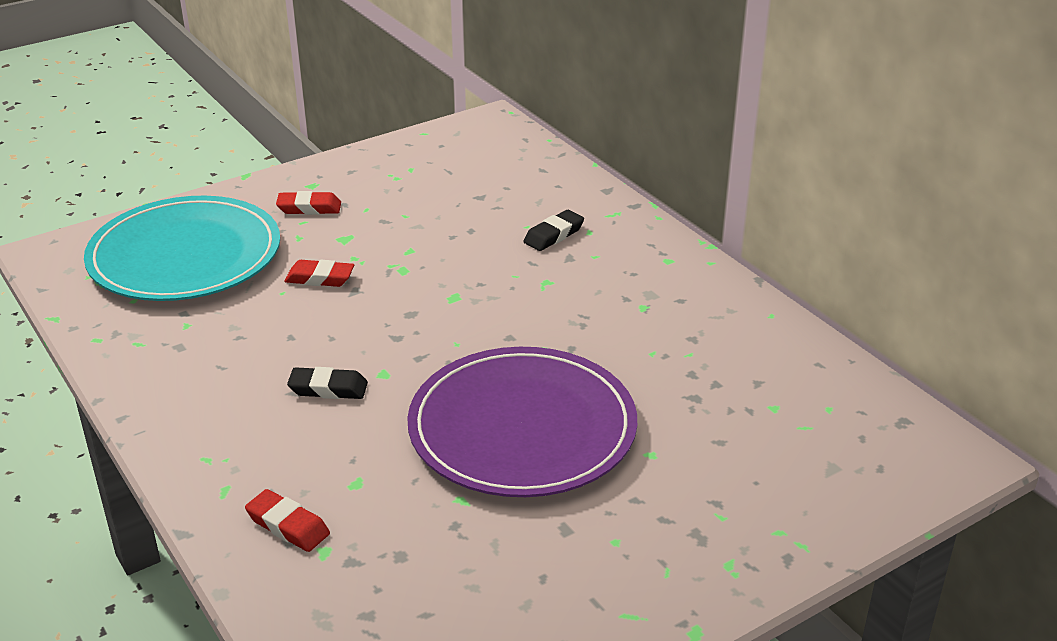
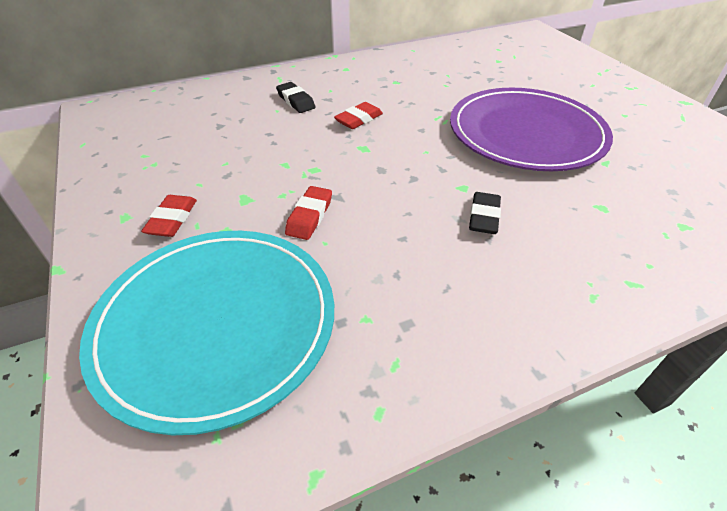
camera: 80 degrees left, 10 degrees up
red eraser [245,489,330,552] -> red eraser moved to [334,102,383,129]

